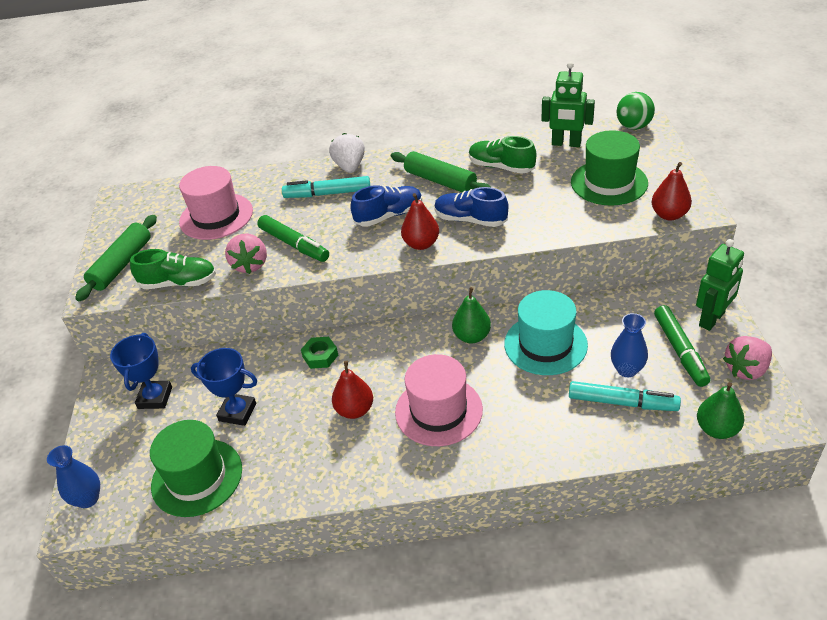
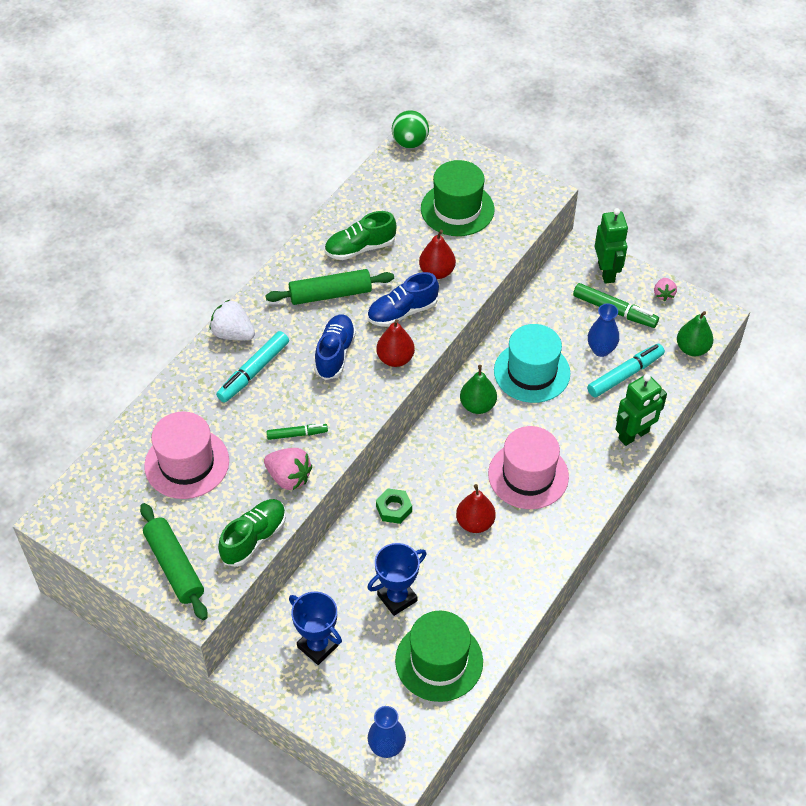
camera: 55 degrees left, 10 degrees up
green marker [257,215,329,262] -> green marker [267,424,328,440], size x0.61
green robot [541,62,595,147] -> green robot moved to [615,374,667,446]
red pear [652,162,692,220] -> red pear moved to [419,230,456,279]
pink strawberry [723,336,772,380] -> pink strawberry [654,278,677,301], size x0.61

